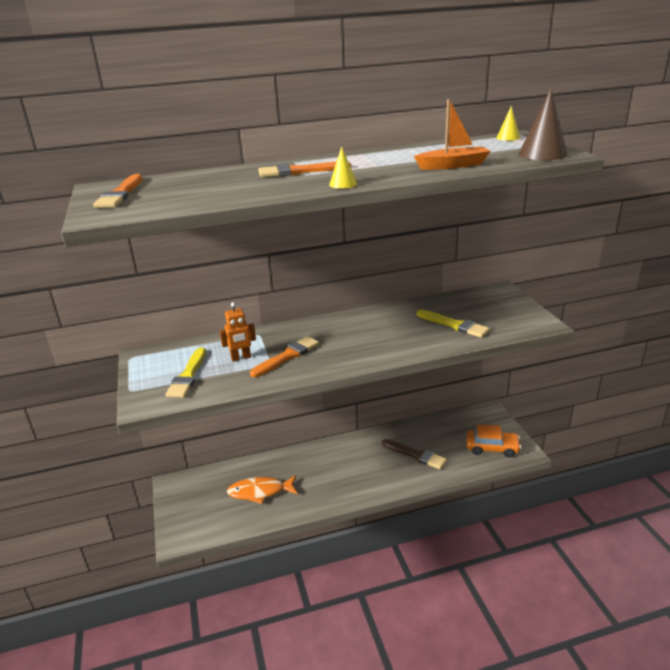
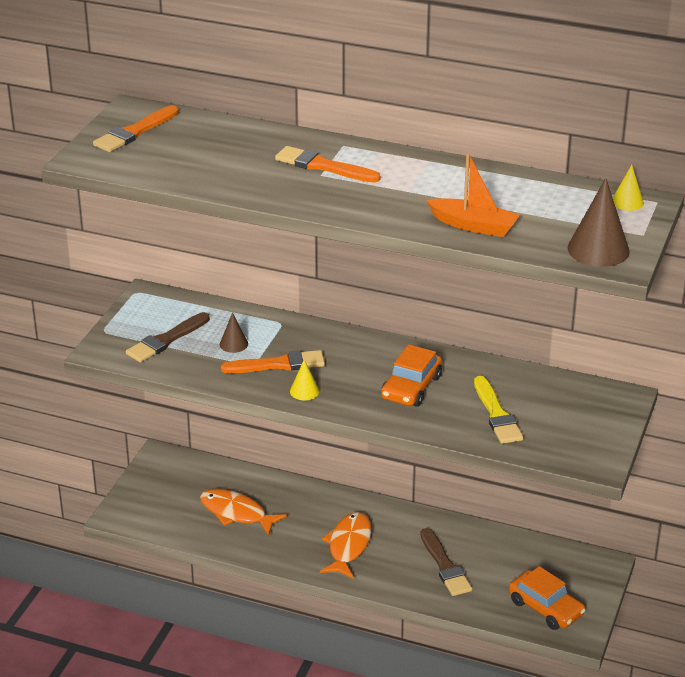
camera: 35 degrees right, 5 degrees up
yellow brush [165,348,206,398] -> brown brush [126,312,210,362]
orange robot [220,302,256,362] -> brown cone [220,313,248,353]
yellow cone [329,146,357,189] -> yellow cone moved to [290,359,320,400]
none -> orange fish [320,512,371,579]
none -> orange car [381,344,442,407]

